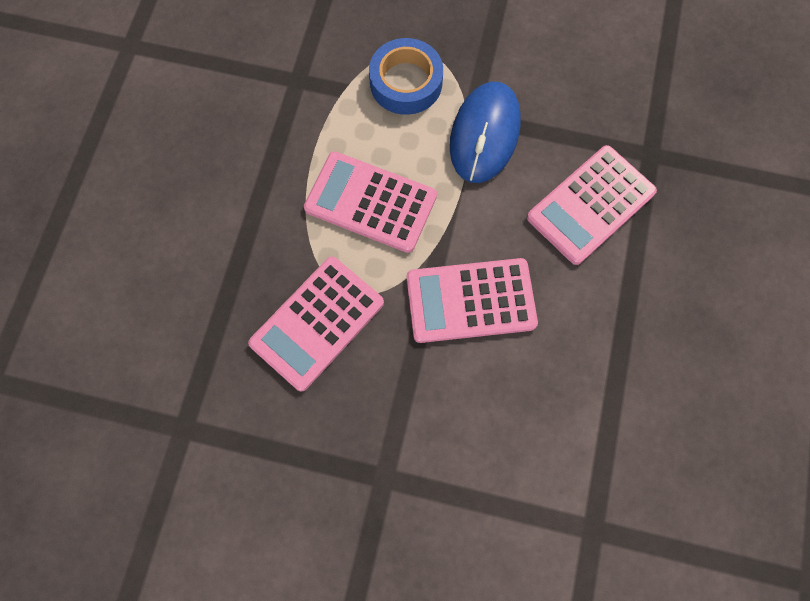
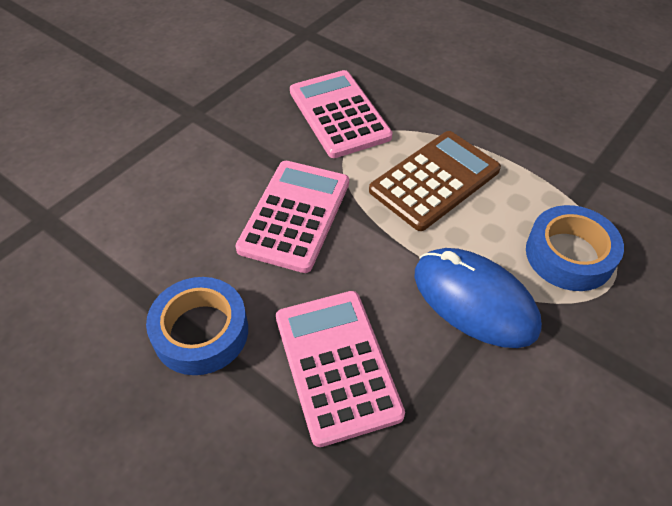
camera: 115 degrees right, 20 degrees down
pink calculator [304,151,437,253] -> brown calculator [369,131,501,231]
none -> blue tape [146,277,248,375]

